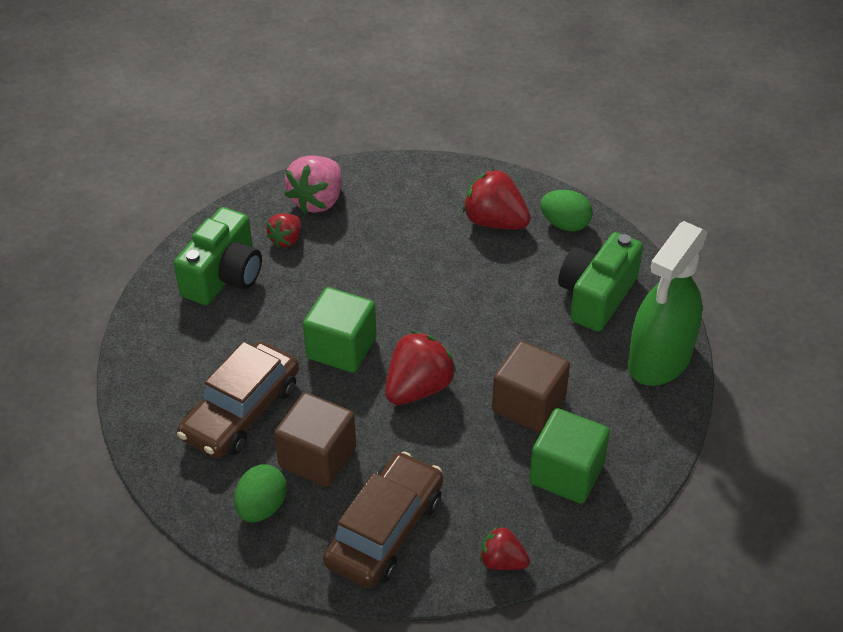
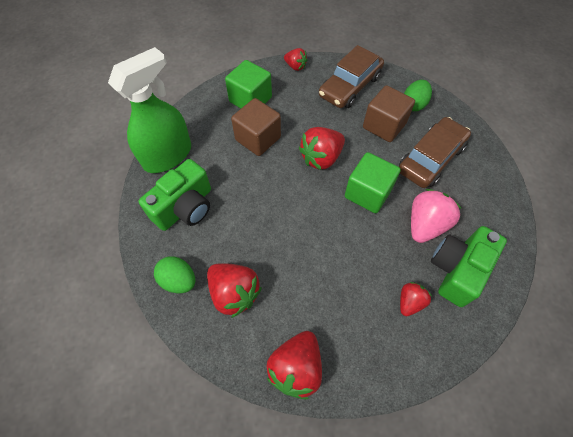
camera: 170 degrees left, 15 degrees up
pink strawberry [284,155,342,214] -> pink strawberry moved to [411,189,462,243]
none -> red strawberry [266,331,322,400]

